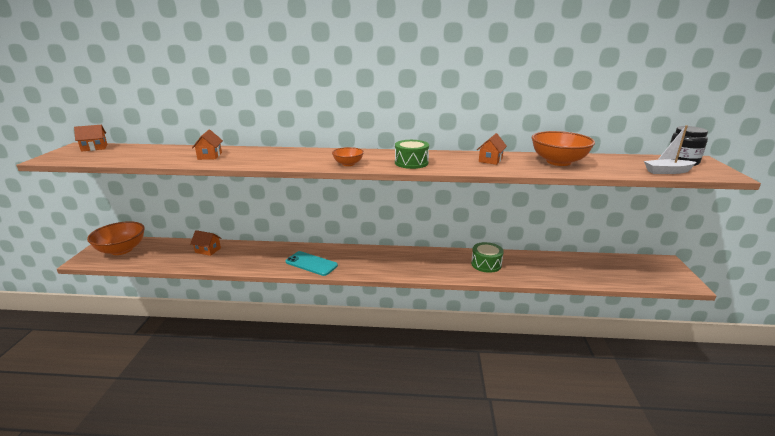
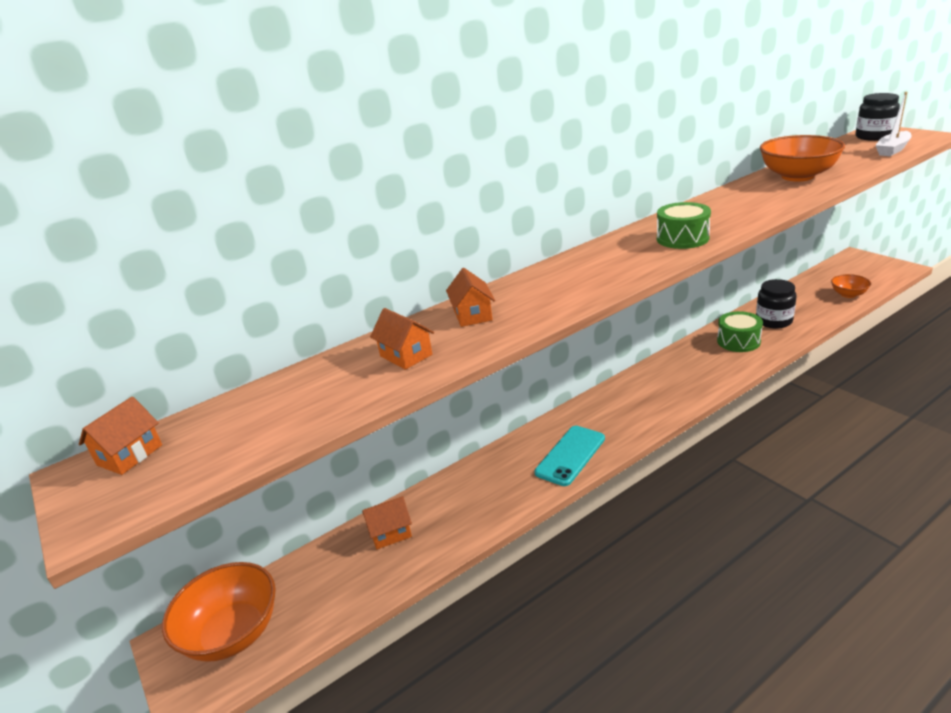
camera: 35 degrees left, 5 degrees up
turquoise phone [285,251,338,276] -> turquoise phone turned 45 degrees counterclockwise [534,426,605,486]
orange bowl [332,147,364,166] -> orange bowl moved to [831,274,871,298]
orange house [477,133,507,165] -> orange house moved to [446,268,495,327]
none -> black jar [756,279,797,329]

